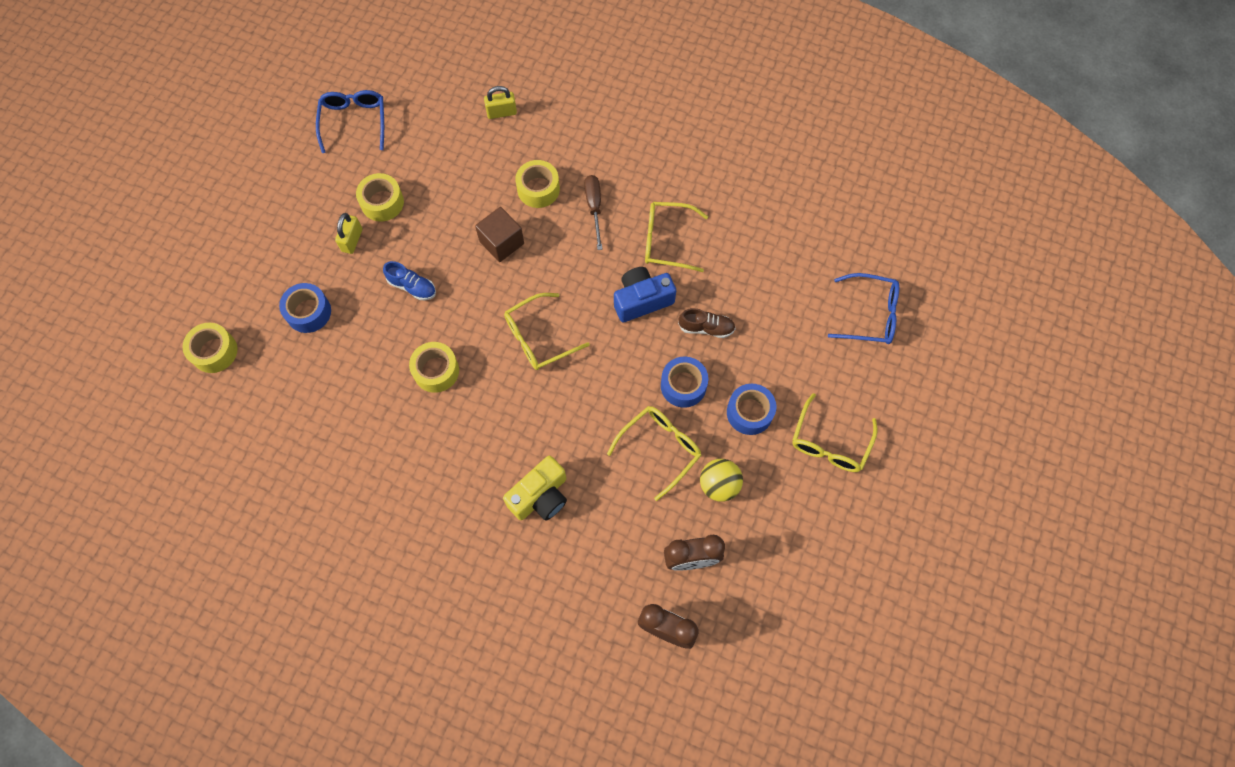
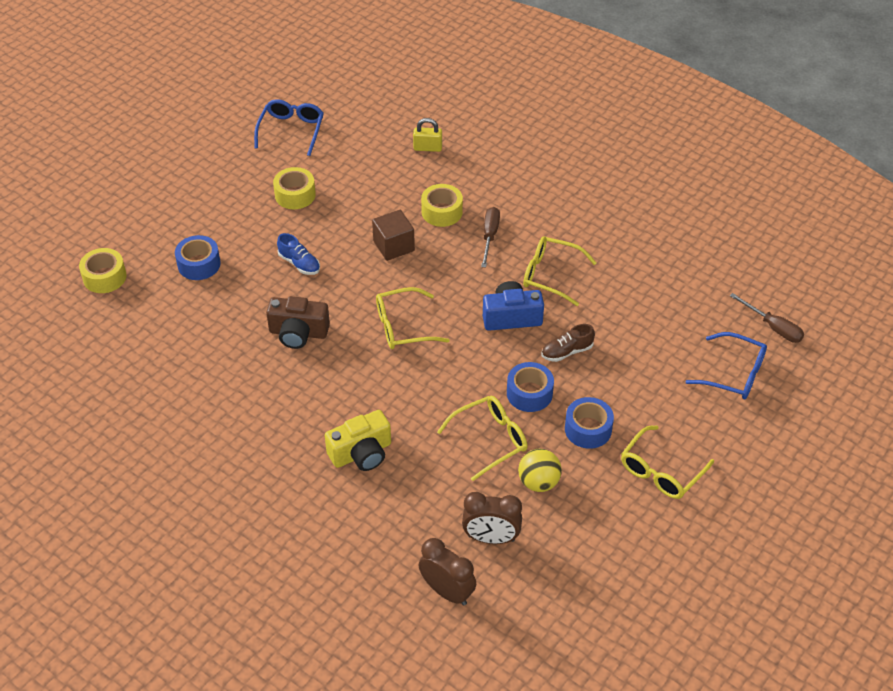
camera: 15 degrees right, 20 degrees down
yellow padlock [335,213,362,254] -> none
yellow tape [409,342,459,393] -> brown camera [266,296,330,349]
brown shoe [678,308,736,338] -> brown shoe turned 135 degrees clockwise [542,324,595,362]
none -> brown screwdriver [730,293,804,343]

